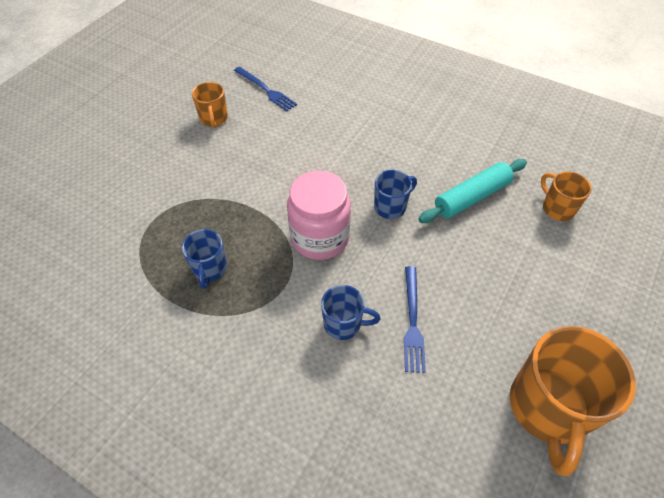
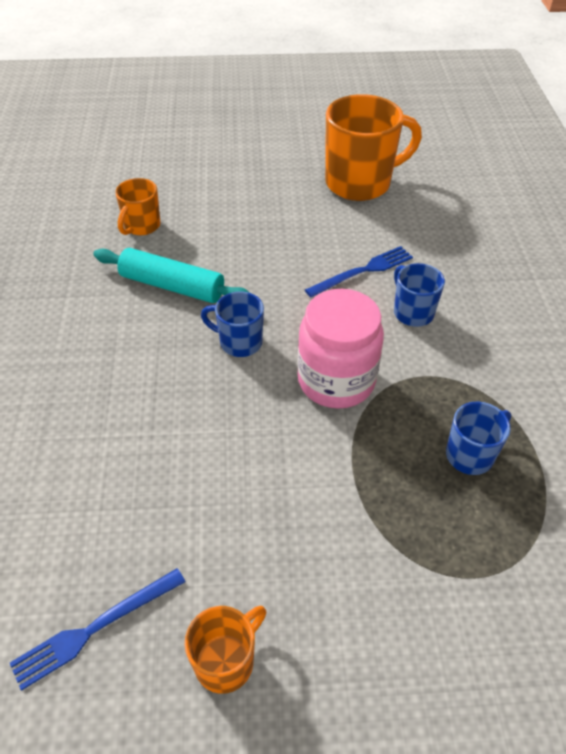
camera: 125 degrees left, 5 degrees down
blue fork [234,67,297,112] -> blue fork turned 135 degrees counterclockwise [10,568,185,691]

